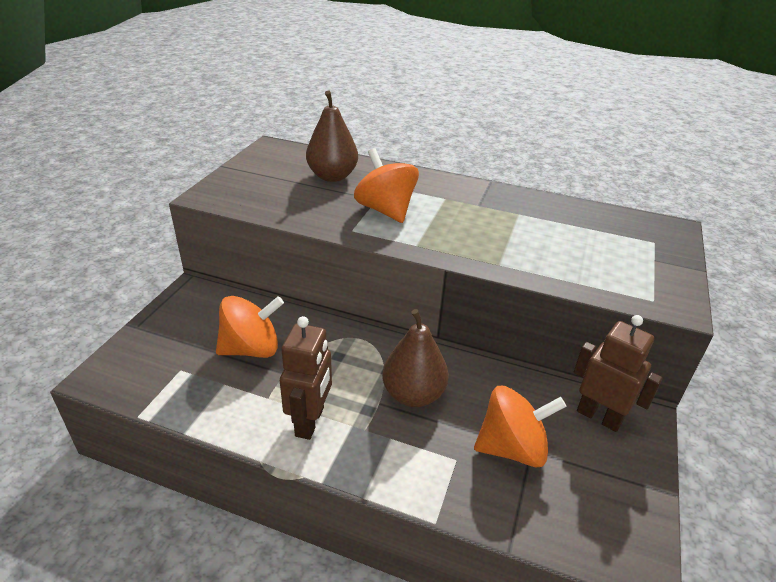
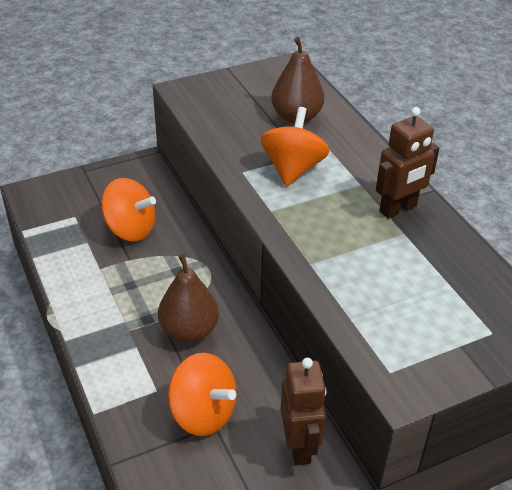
camera: 45 degrees right, 5 degrees up
brown robot [280,316,332,440] -> brown robot moved to [376,107,440,219]

